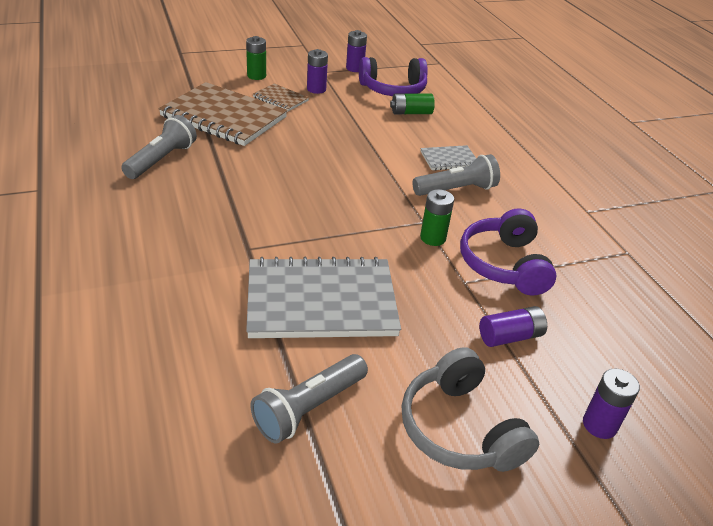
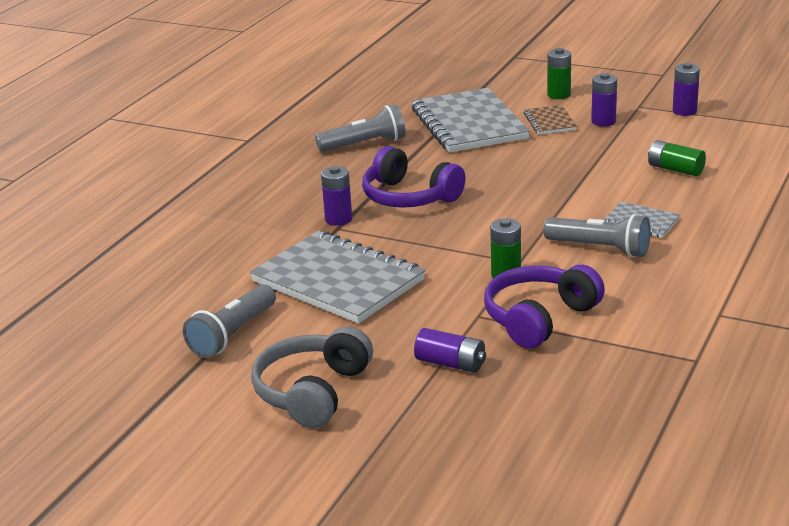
camera: 50 degrees right, 10 degrees down
brown notebook [158,82,288,146] -> grey notebook [412,88,530,153]
grey flashlight [250,354,368,444] -> grey flashlight turned 60 degrees counterclockwise [183,284,276,358]
purple headphones [359,57,428,96] -> purple headphones moved to [362,146,466,208]
purple battery [583,368,640,439] -> purple battery moved to [321,166,352,226]

